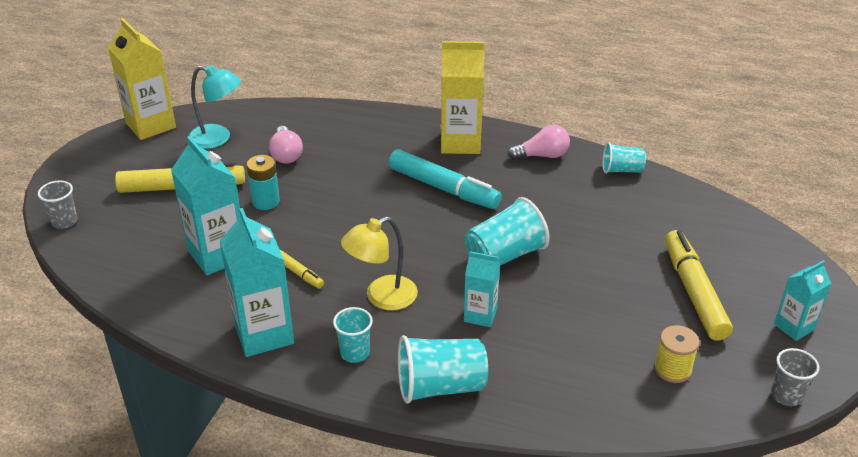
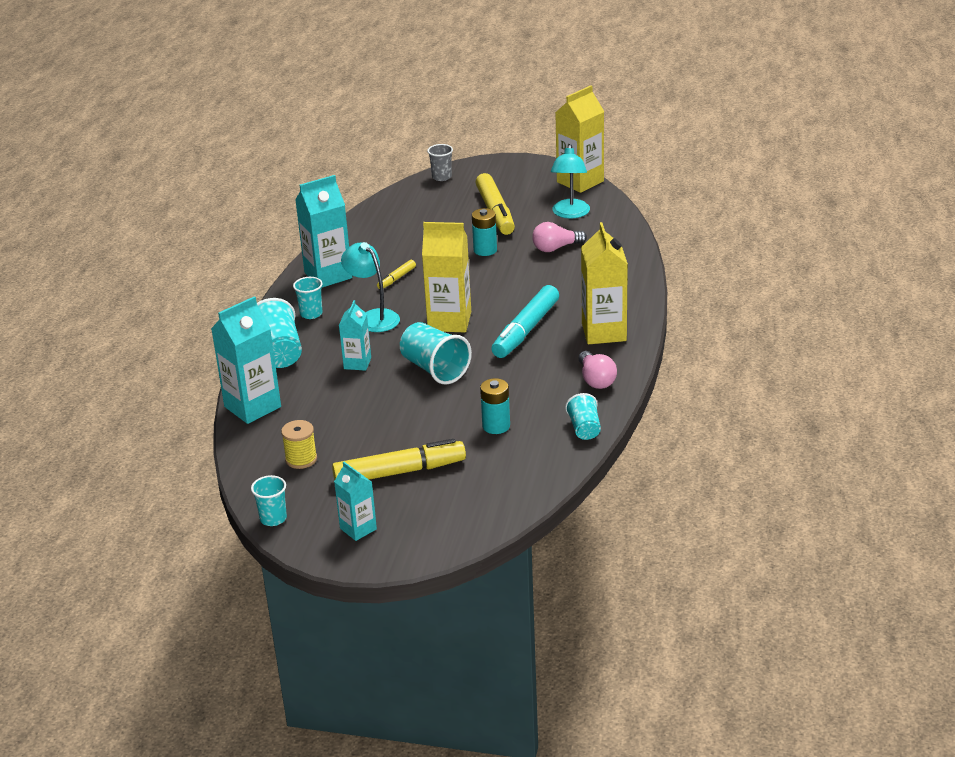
camera: 85 degrees right, 5 degrees down
turquoise carton [171,136,240,275] -> turquoise carton moved to [211,296,281,424]
yellow lamp [341,217,418,310] -> turquoise lamp [341,242,400,332]
grey cup [771,348,819,406] -> turquoise cup [251,475,287,526]
none -> yellow carton [422,222,471,332]
none -> turquoise battery [480,378,510,434]

